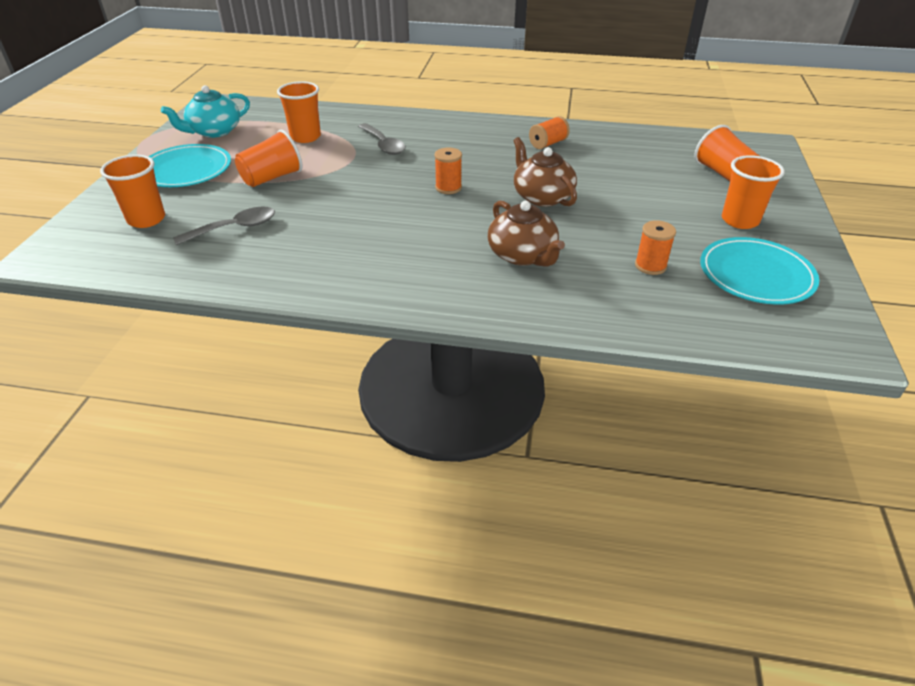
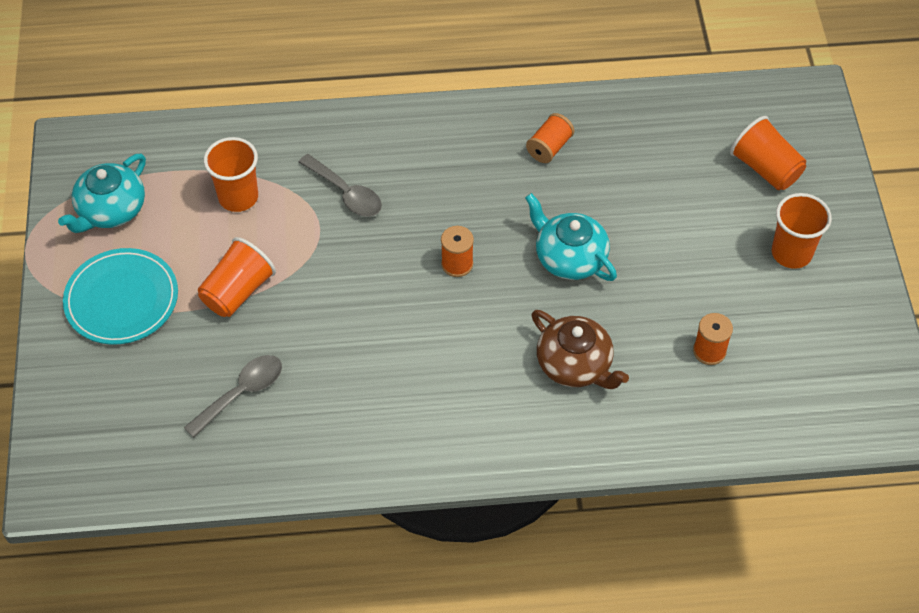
camera: 15 degrees left, 15 degrees up
orange cup [100,154,165,228] -> none
brown teapot [514,137,577,207] -> turquoise teapot [525,193,617,281]
turquoise plate [700,237,819,305] -> none

